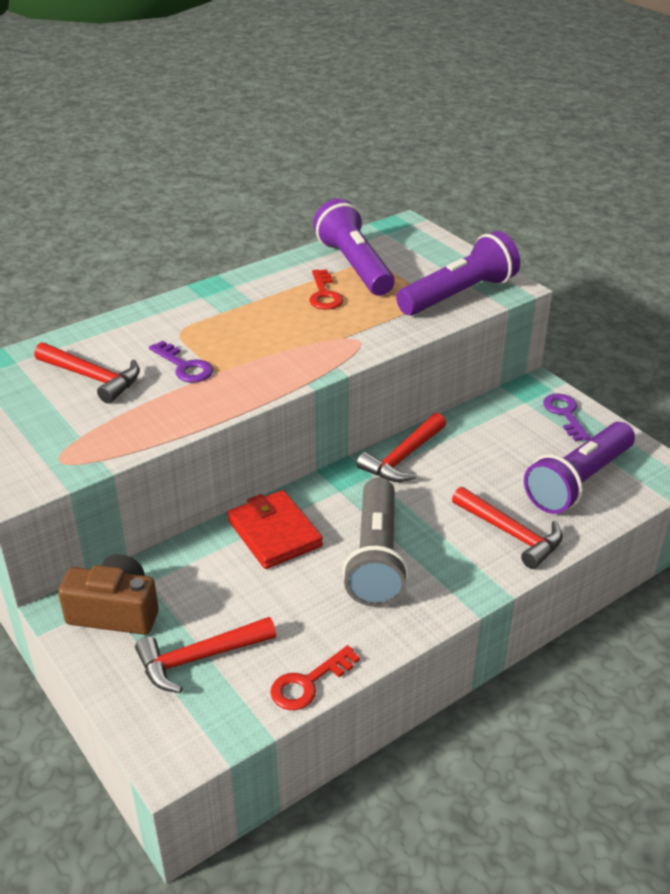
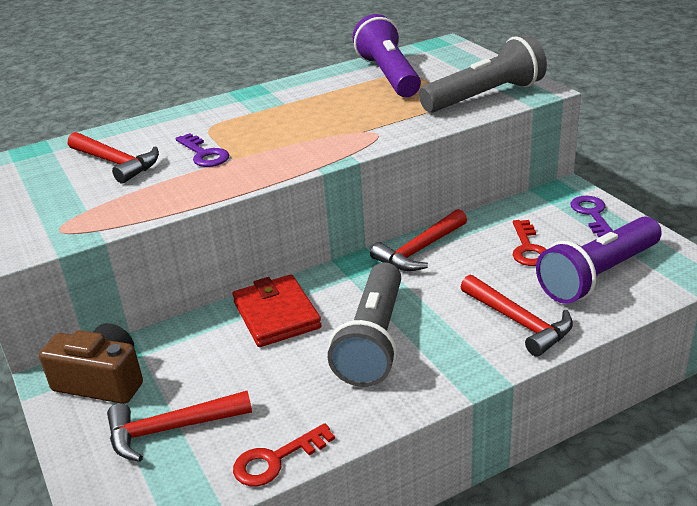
camera: 10 degrees right, 5 degrees down
red key [309,269,343,310] -> red key moved to [513,220,547,266]
purple flashlight [396,231,520,315] -> grey flashlight [419,34,547,112]

